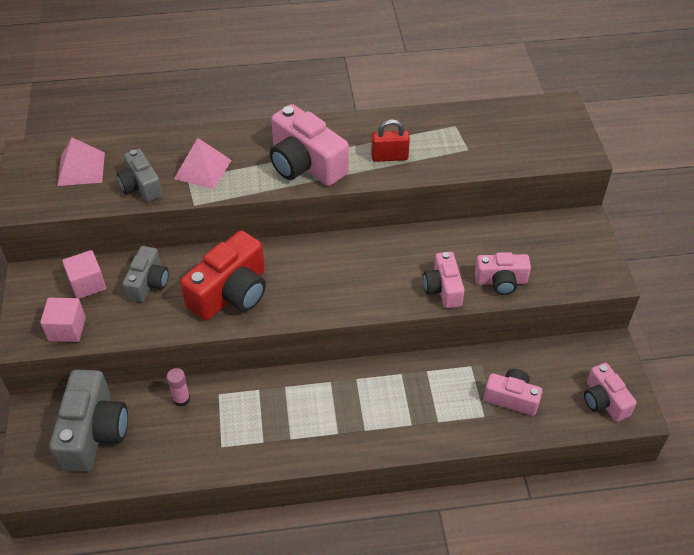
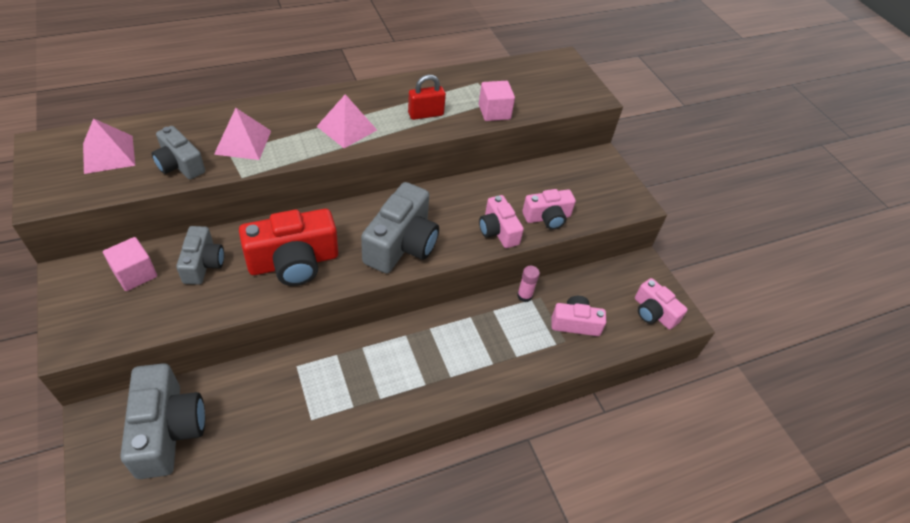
camera: 20 degrees left, 0 degrees up
pink cube [40,298,86,342] -> pink cube moved to [479,81,515,121]
pink glue stick [167,368,190,407] -> pink glue stick moved to [517,266,540,302]
red camera [180,230,266,321] -> red camera turned 45 degrees clockwise [239,209,338,286]
pink camera [270,104,349,186] -> pink pyramid [316,94,377,148]
none -> grey camera [361,182,439,273]

